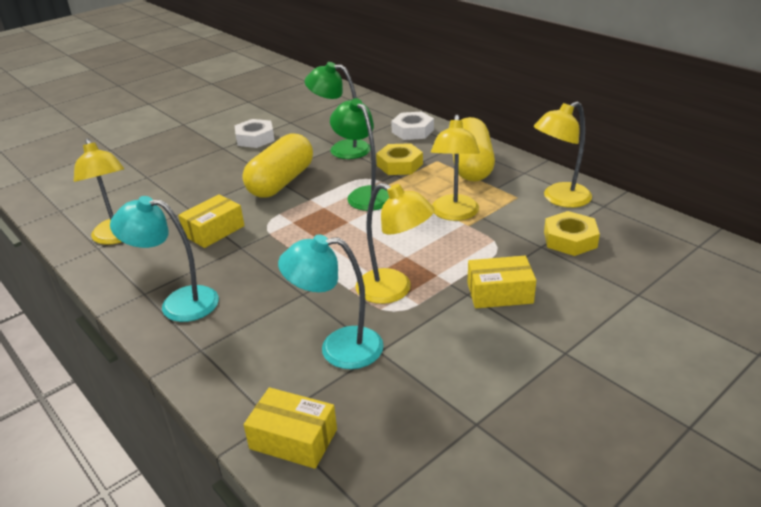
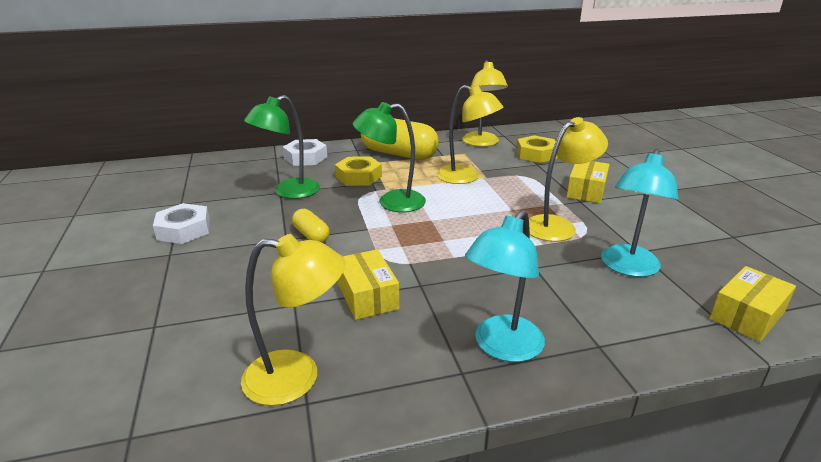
camera: 65 degrees left, 5 degrees down
yellow capsule [242,134,313,198] -> yellow capsule [292,209,330,243], size x0.48

